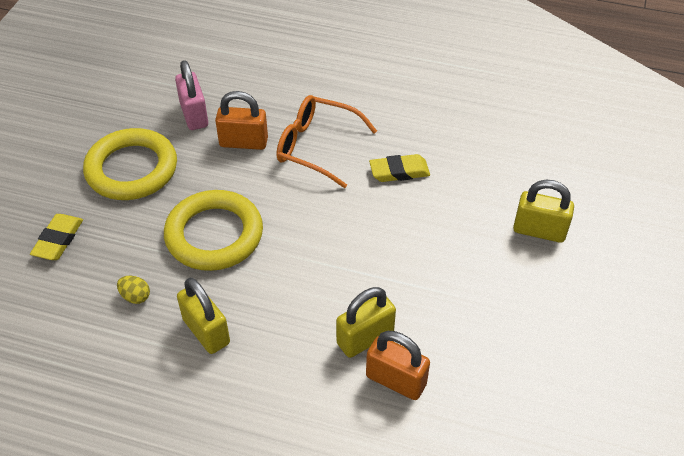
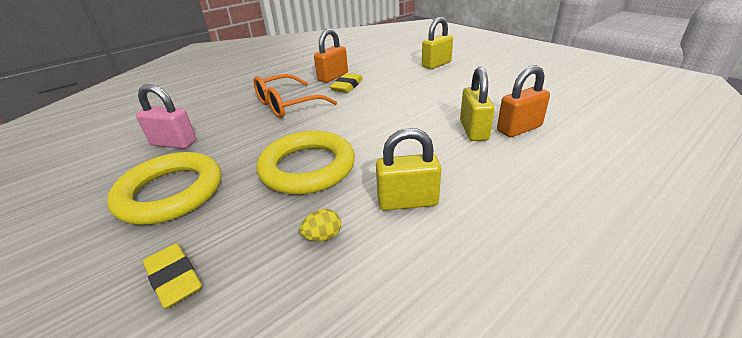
camera: 55 degrees left, 15 degrees down
orange padlock [215,91,268,150] -> orange padlock moved to [314,29,348,83]

